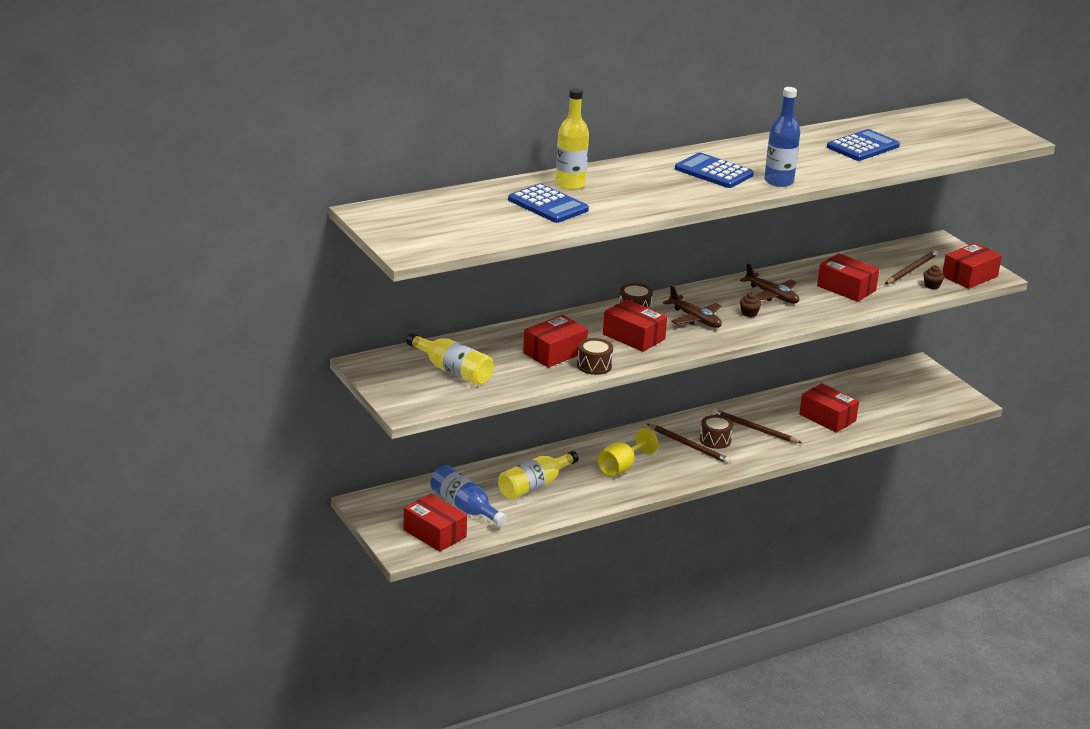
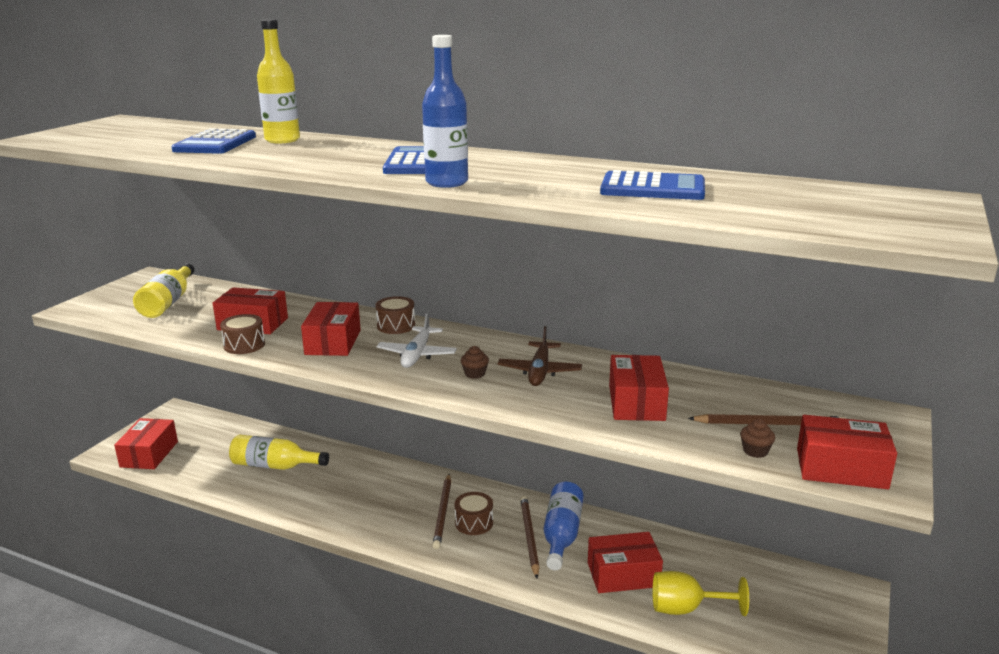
camera: 55 degrees right, 5 degrees down
blue bottle [430,465,507,526] -> blue bottle moved to [544,482,584,570]
yellow goblet [597,428,658,477] -> yellow goblet moved to [652,571,749,616]
brown plane [663,286,722,328] -> white plane [377,312,457,368]
red box [799,383,859,433] -> red box turned 75 degrees clockwise [588,532,663,593]

